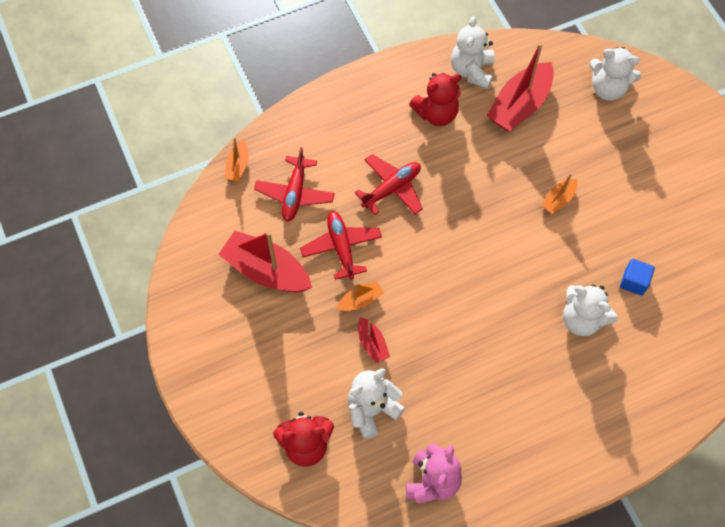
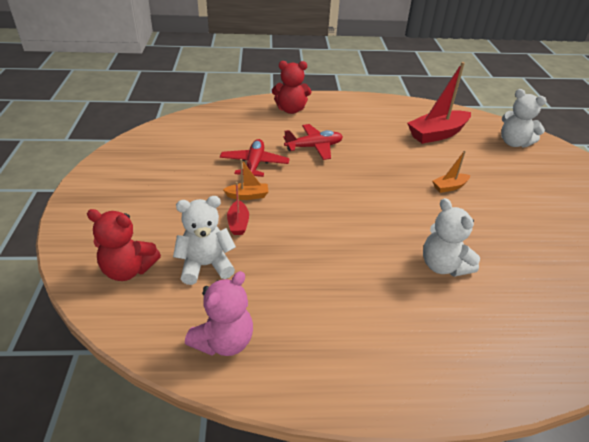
camera: 20 degrees right, 25 degrees down
red boat [218,231,312,292] -> none
orange boat [225,137,249,181] -> none
red plane [254,147,335,222] -> none
red teddy bear [409,73,461,126] -> red teddy bear moved to [272,61,311,114]
white teddy bear [451,16,495,89] -> none
blue cube [620,259,655,296] -> none

